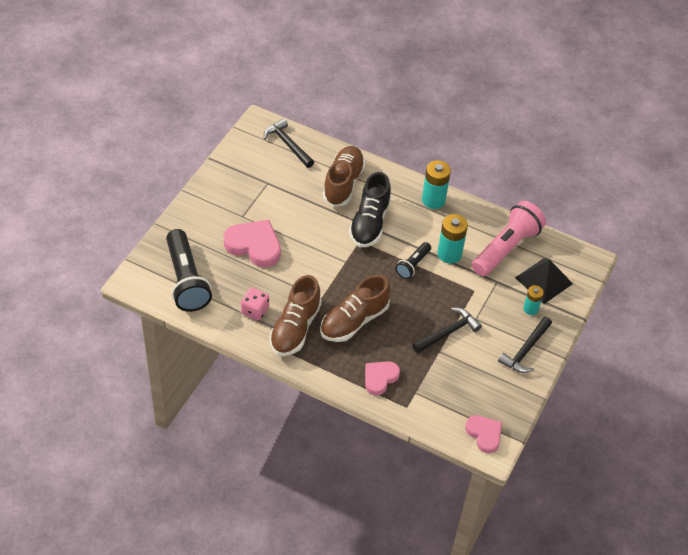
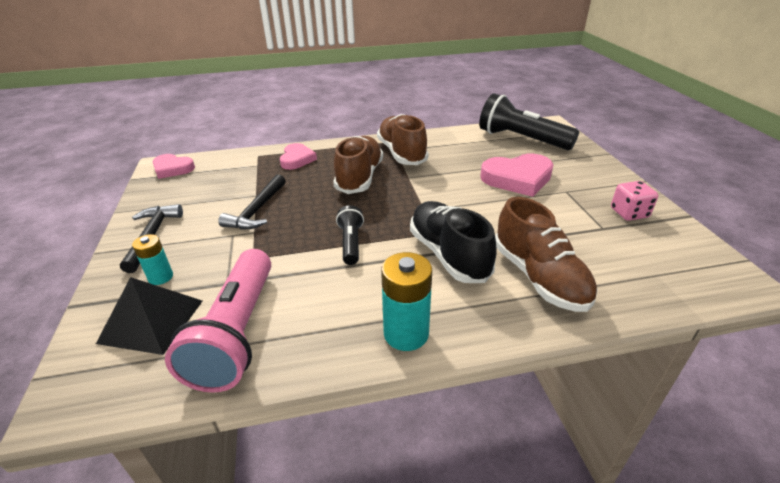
camera: 145 degrees right, 15 degrees down
pink dice [241,287,269,321] -> pink dice moved to [611,181,658,221]
black hammer [264,118,314,168] -> none
turquoise battery [437,214,468,264] -> none

